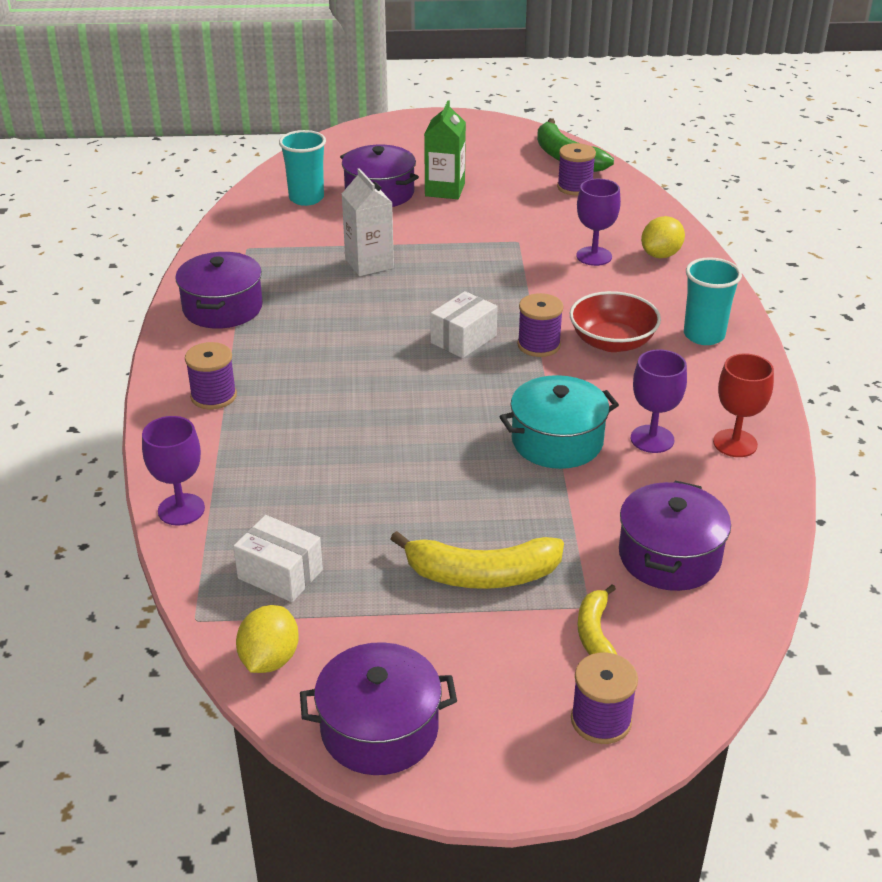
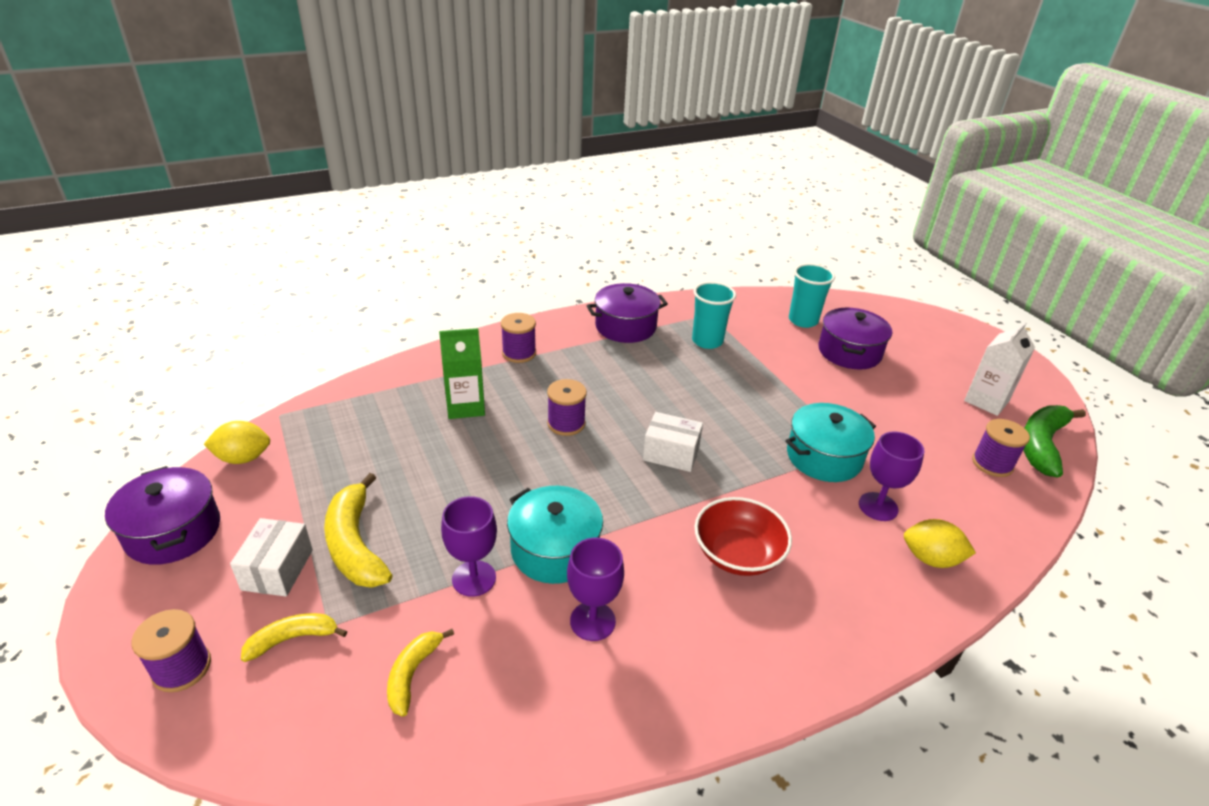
camera: 65 degrees right, 0 degrees up
purple goblet [142,416,205,526] -> purple goblet moved to [441,496,497,597]
white box [233,515,323,602] -> white box moved to [230,518,313,597]
white carton [342,168,394,276] -> white carton moved to [964,322,1035,416]
green carton [424,100,466,199] -> green carton moved to [439,328,485,419]
purple spool [517,293,564,357] -> purple spool moved to [547,379,587,436]
purple pot [619,480,731,591] -> yellow banana [387,629,454,717]
turquoise cup [684,257,742,345] -> turquoise cup moved to [692,282,736,349]
red goblet [713,353,774,457] -> none
none -> turquoise pot [785,403,876,482]

